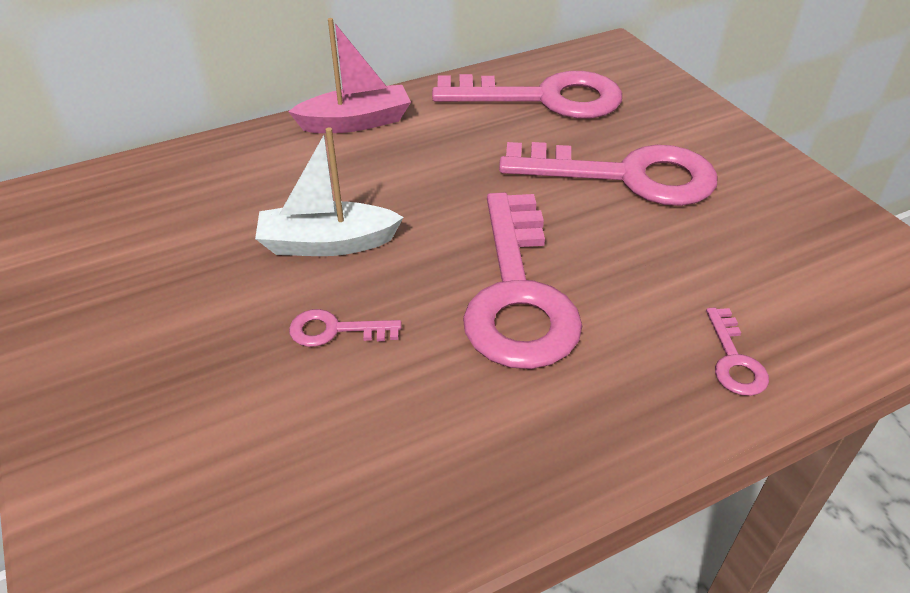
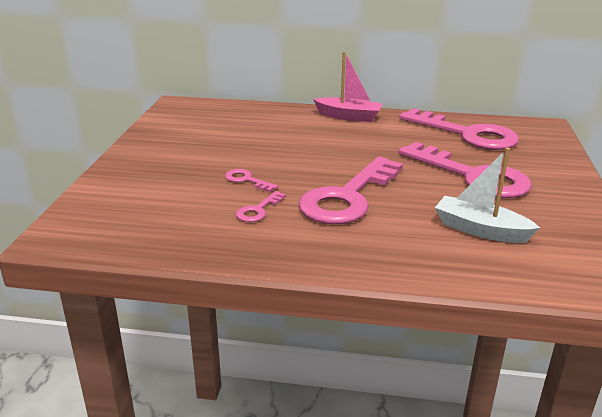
camera: 35 degrees right, 15 degrees down
white boat [255,127,404,256] -> white boat moved to [435,147,540,243]
pink key [706,308,769,396] -> pink key moved to [236,191,286,222]

